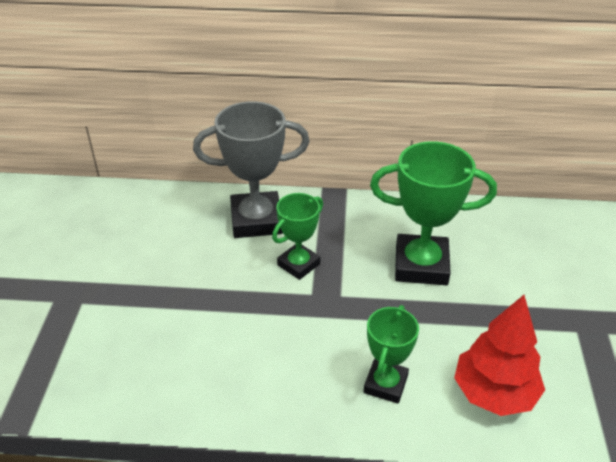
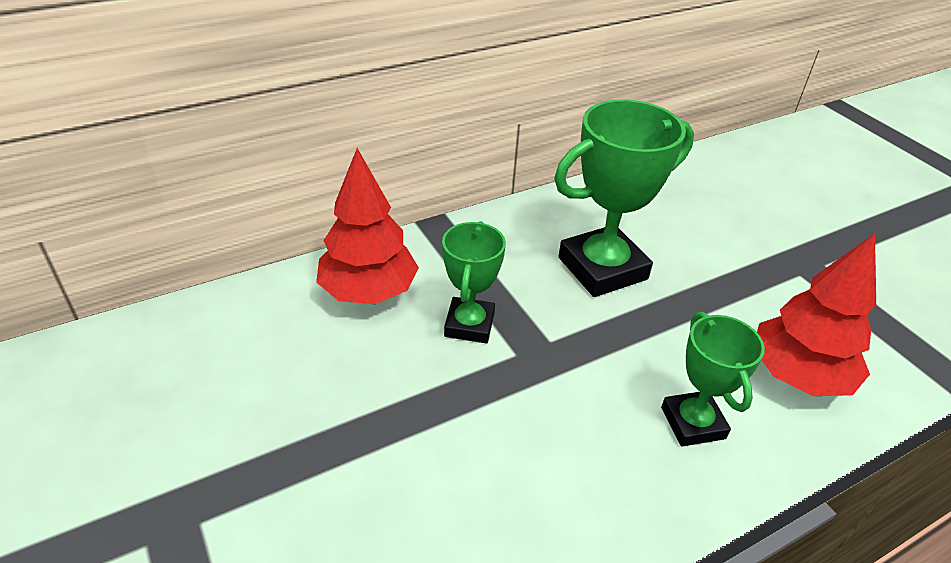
camera: 35 degrees left, 0 degrees up
grey trophy [193,101,310,238] -> red tree [316,148,419,304]

